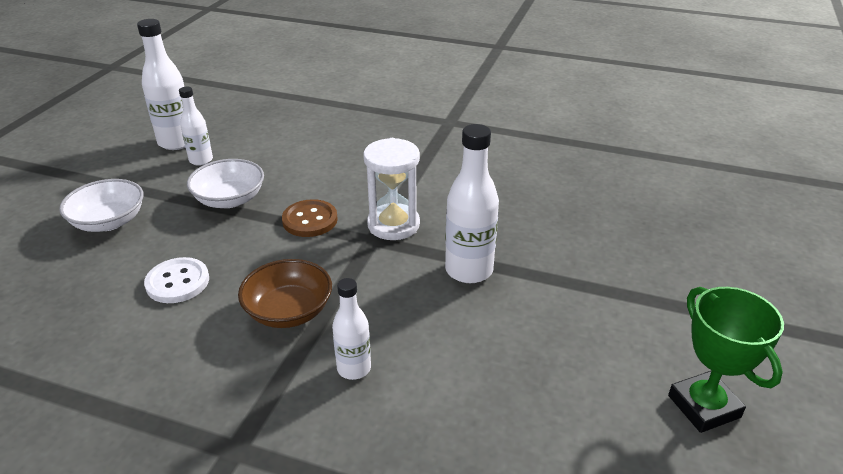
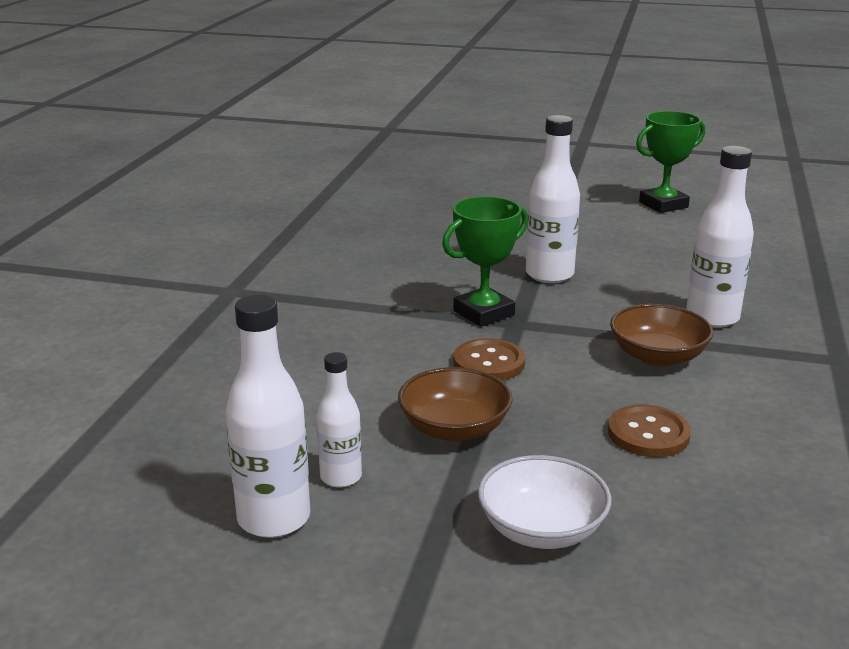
camera: 95 degrees left, 10 degrees down
white button [144,257,209,303] -> brown button [608,404,691,457]
white bowl [187,159,264,208] -> brown bowl [398,367,513,441]
white bottle [332,278,371,380] -> white bottle [686,146,754,328], size x1.65
white hourglass [363,138,420,240] -> green trophy [442,196,528,327]

